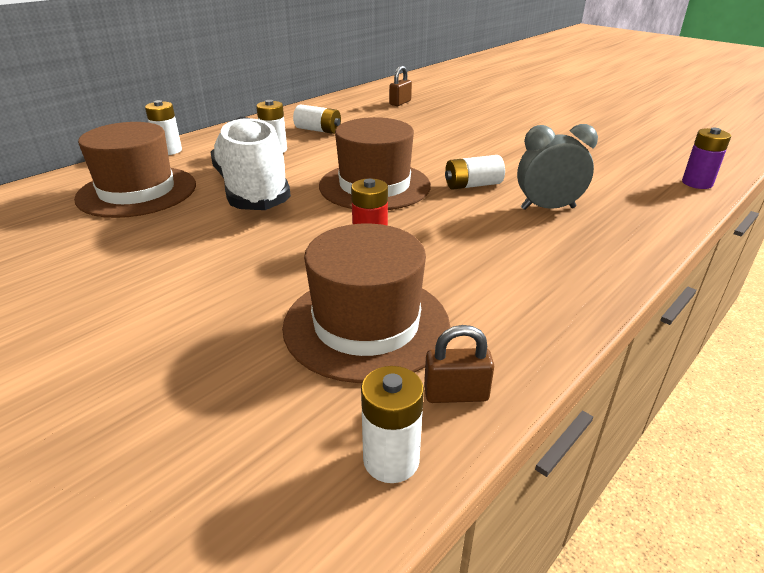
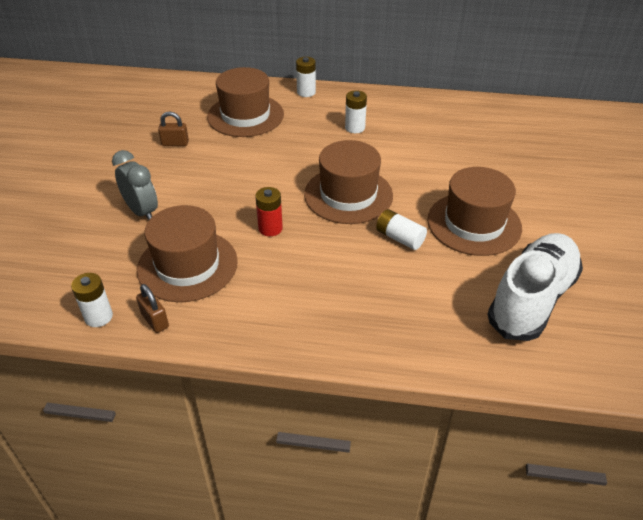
camera: 55 degrees right, 10 degrees up
white shoe [210,116,291,210] -> white shoe moved to [487,233,583,341]
white battery [293,105,341,134] -> none
brown padlock [389,66,412,106] -> brown padlock moved to [158,111,189,146]
grey clock [517,124,598,210] -> grey clock moved to [112,150,158,220]
purple battery [682,128,731,189] -> none
none -> brown hat [427,167,522,256]

